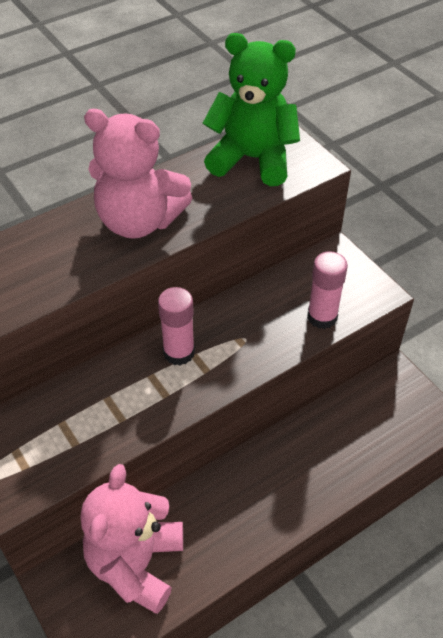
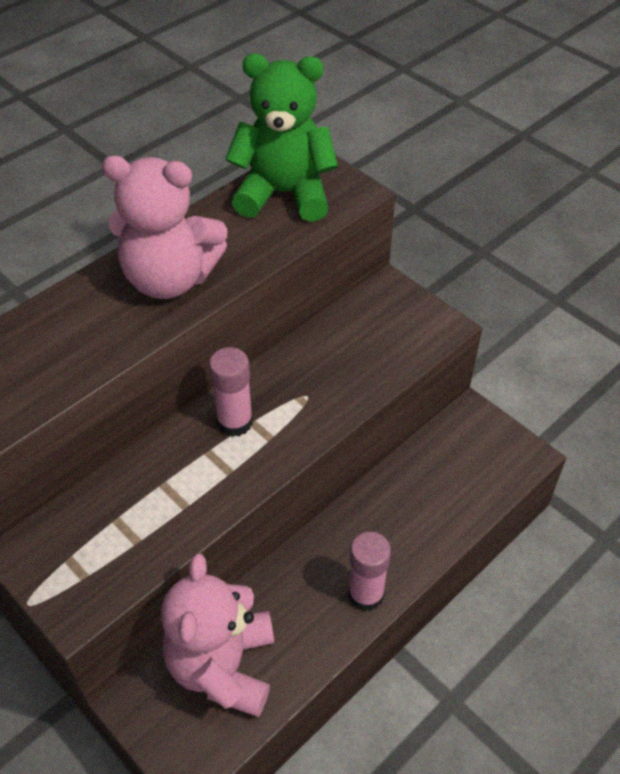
camera: 10 degrees left, 0 degrees up
pink glue stick [307,251,348,329] -> pink glue stick moved to [348,532,391,611]

